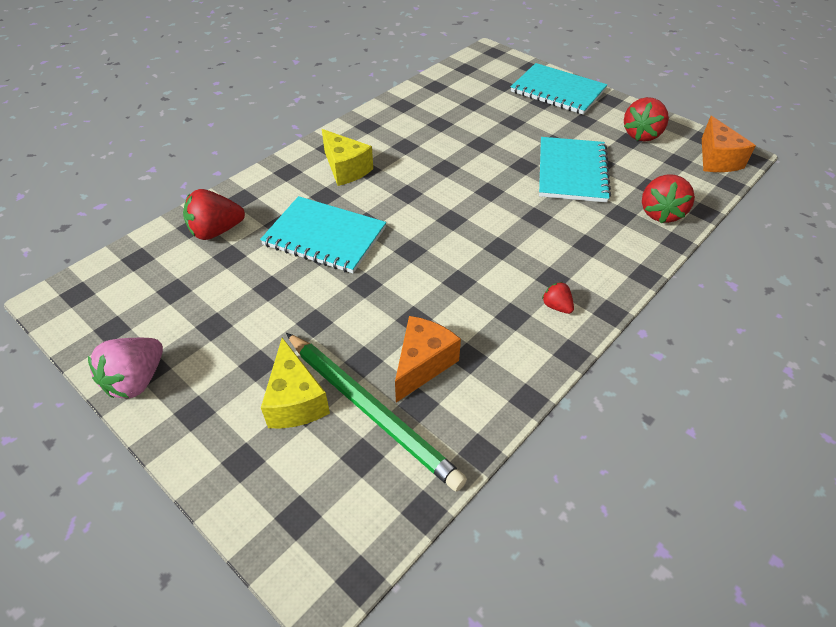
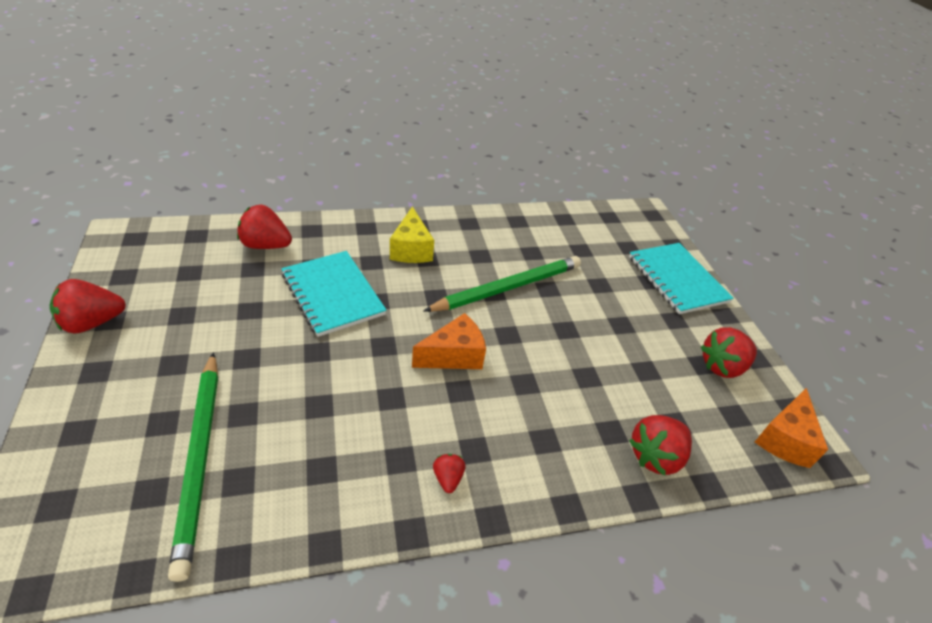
camera: 30 degrees right, 5 degrees down
pink strawberry [88,338,163,398] -> red strawberry [50,279,126,334]
yellow cheese [261,338,330,428] -> none
orange cheese [395,316,461,402] -> orange cheese moved to [412,313,486,369]
turquoise notebook [539,137,611,203] -> none
none -> green pencil [423,256,581,312]

